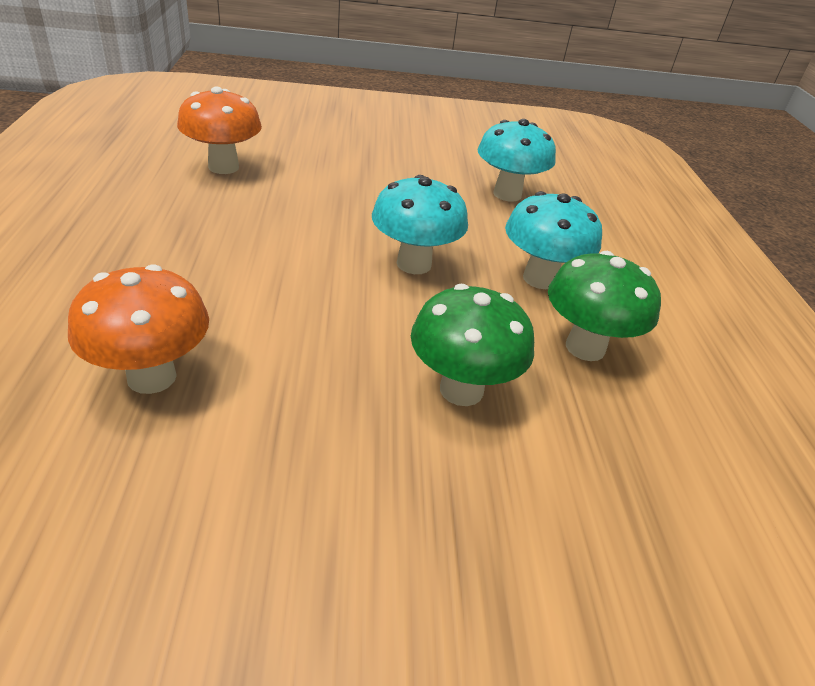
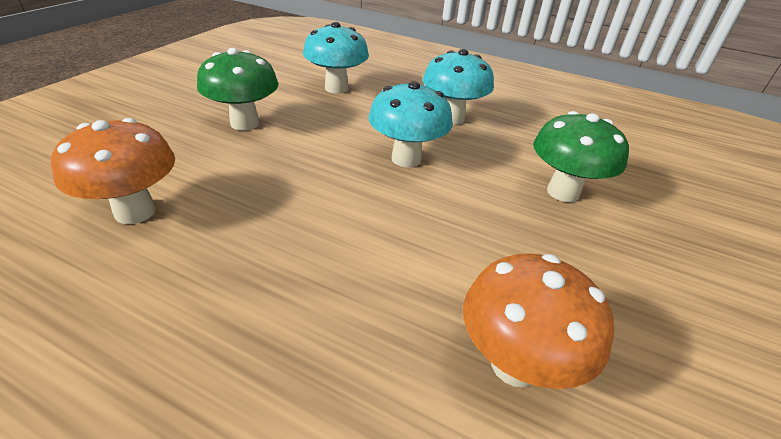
camera: 60 degrees left, 0 degrees up
green mushroom [548,251,661,361] -> green mushroom moved to [197,48,279,130]

